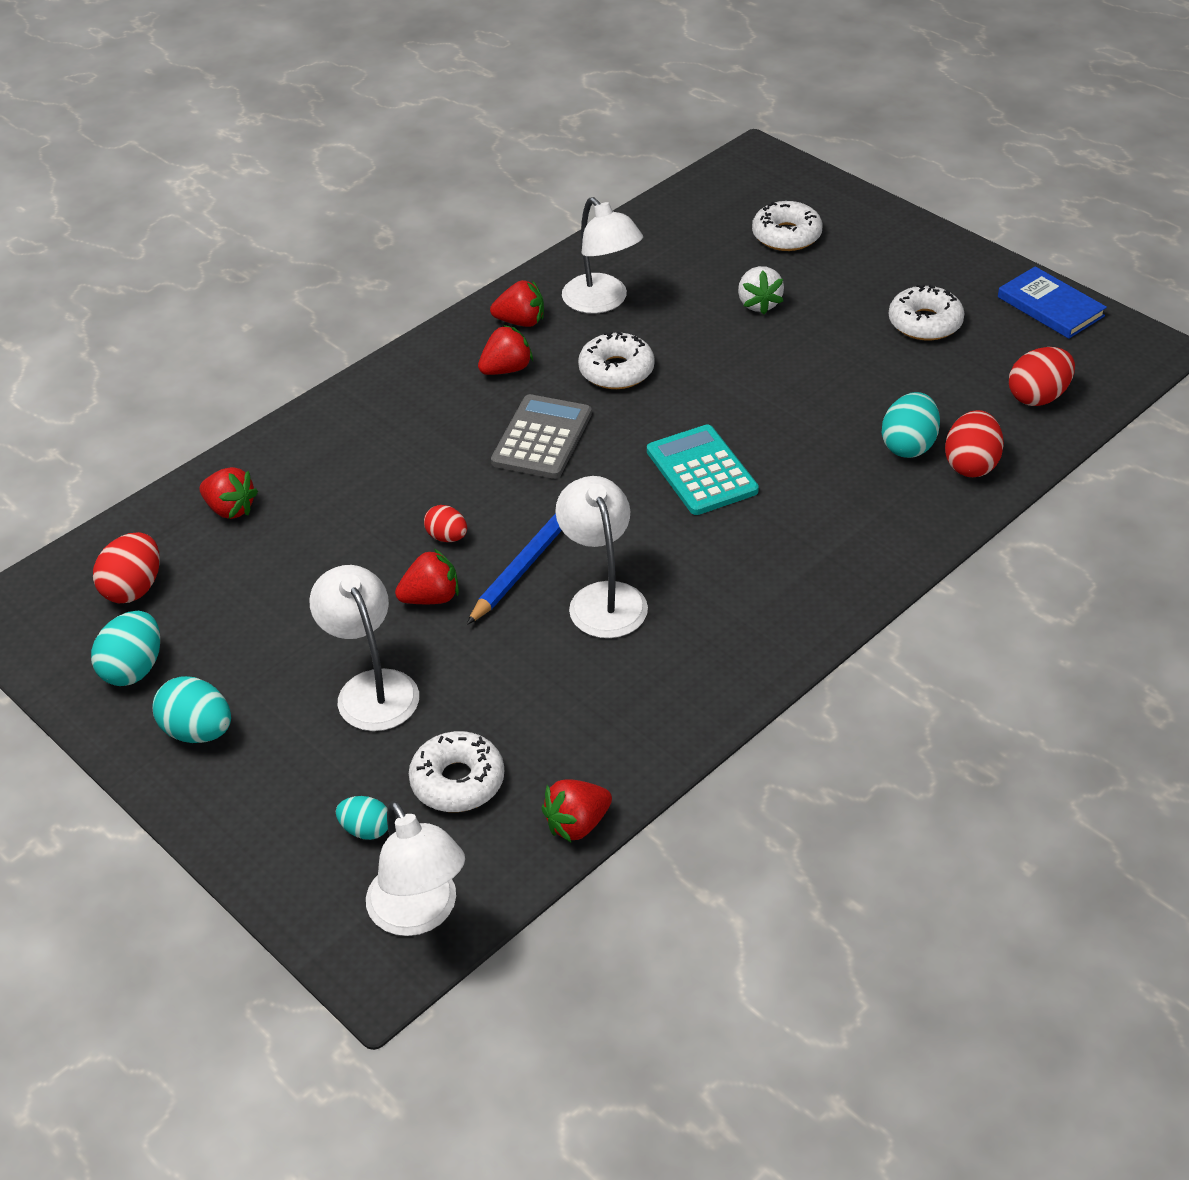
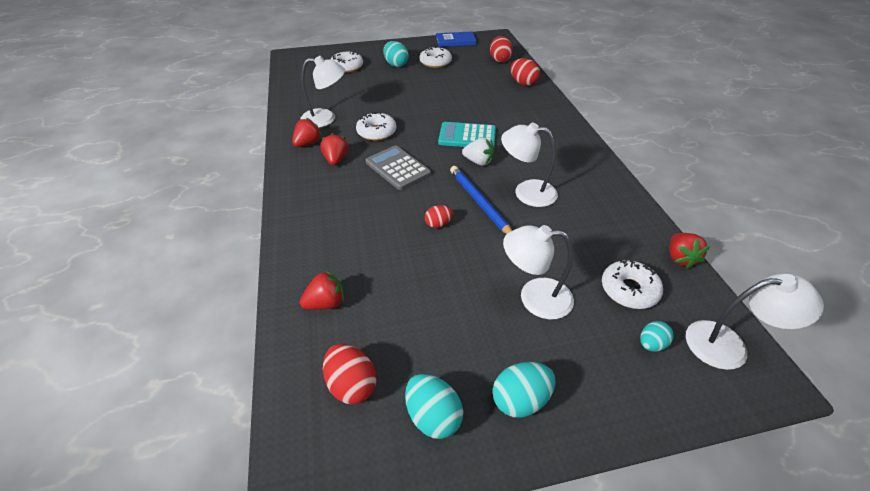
camera: 60 degrees left, 0 degrees up
red strawberry [395,549,459,604] -> none
white strawberry [738,266,784,315] -> white strawberry moved to [462,138,494,166]
turquoise egg [882,392,940,458] -> turquoise egg moved to [383,41,409,67]

